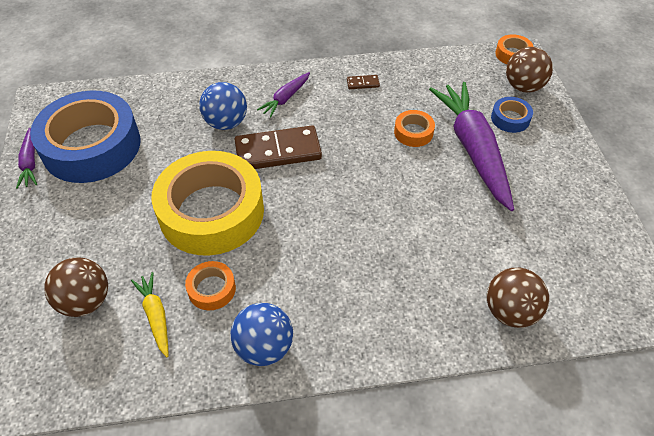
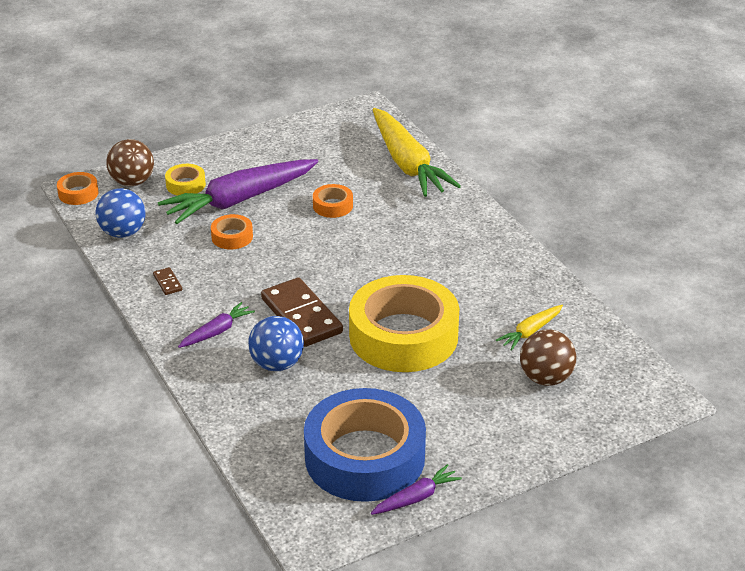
camera: 110 degrees left, 15 degrees down
orange tape [185,261,236,310] -> orange tape moved to [313,184,353,218]
blue ball [231,303,293,366] -> blue ball moved to [96,188,145,238]
purple carrot [257,72,310,117] -> purple carrot turned 60 degrees counterclockwise [178,302,255,348]
brown ball [487,268,549,328] -> yellow carrot [372,108,461,197]
blue tape [491,97,533,133] -> yellow tape [165,164,206,196]

